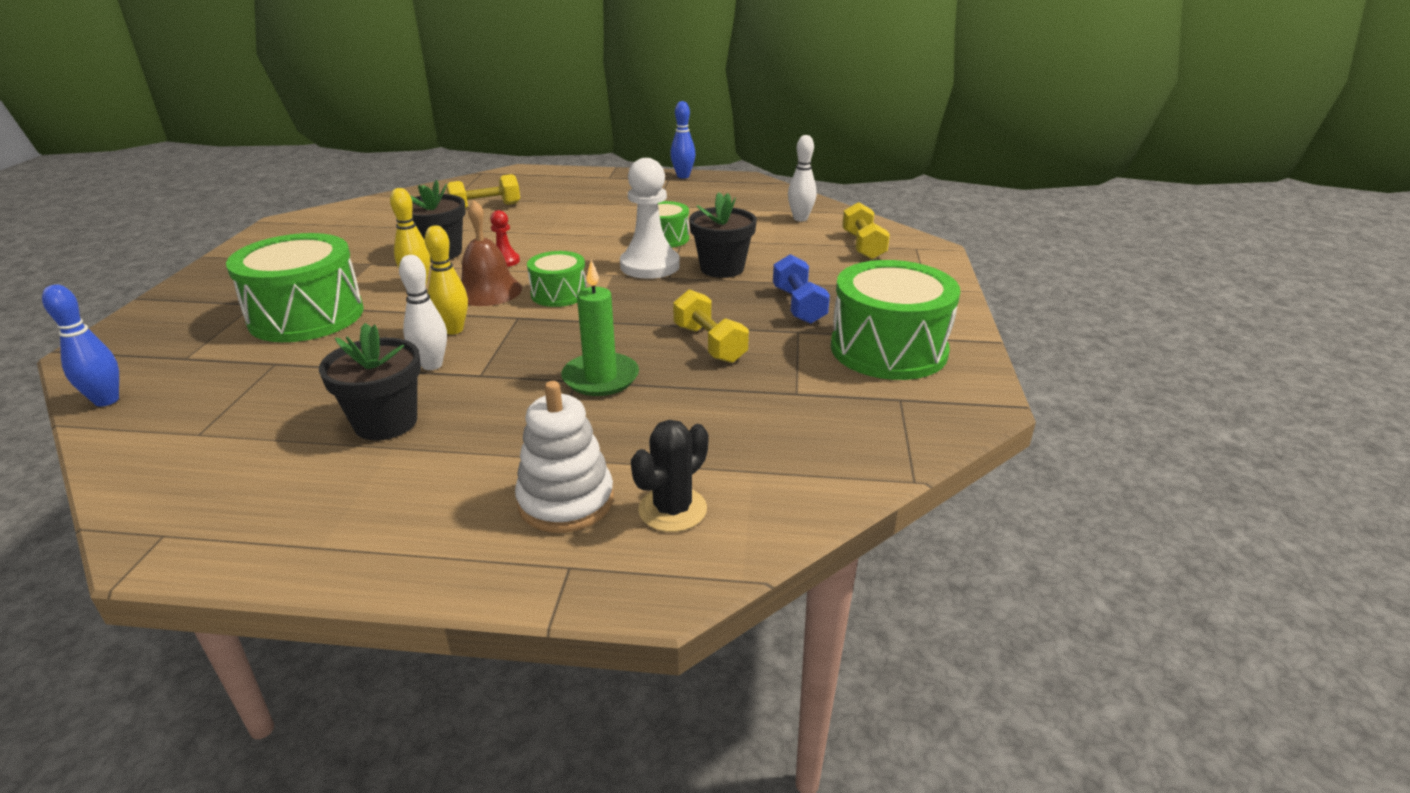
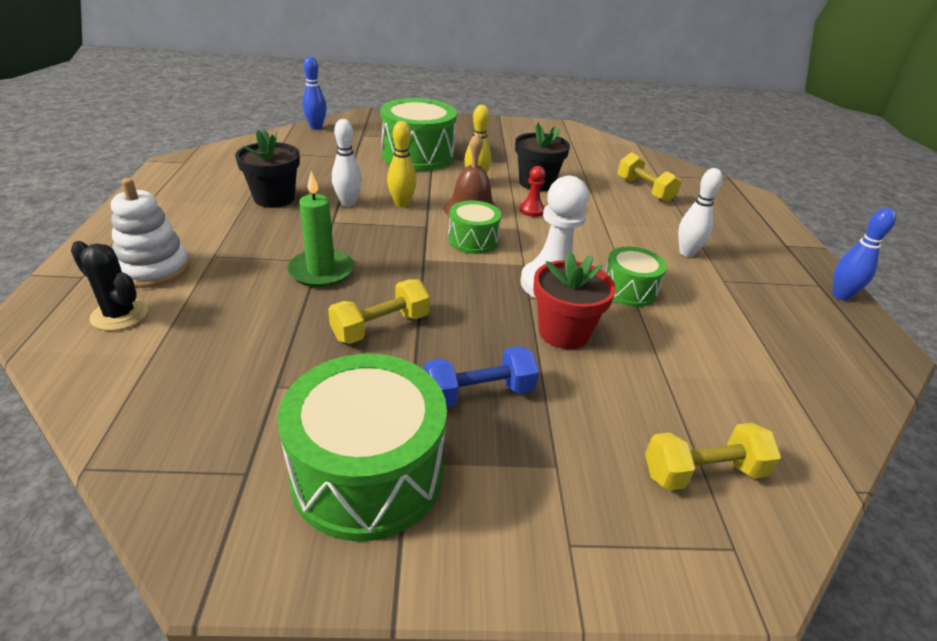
camera: 80 degrees right, 5 degrees up
black flower pot [689,192,757,278] -> red flower pot [533,252,616,349]
white bowling pin [788,135,817,221] -> white bowling pin moved to [678,168,722,257]

